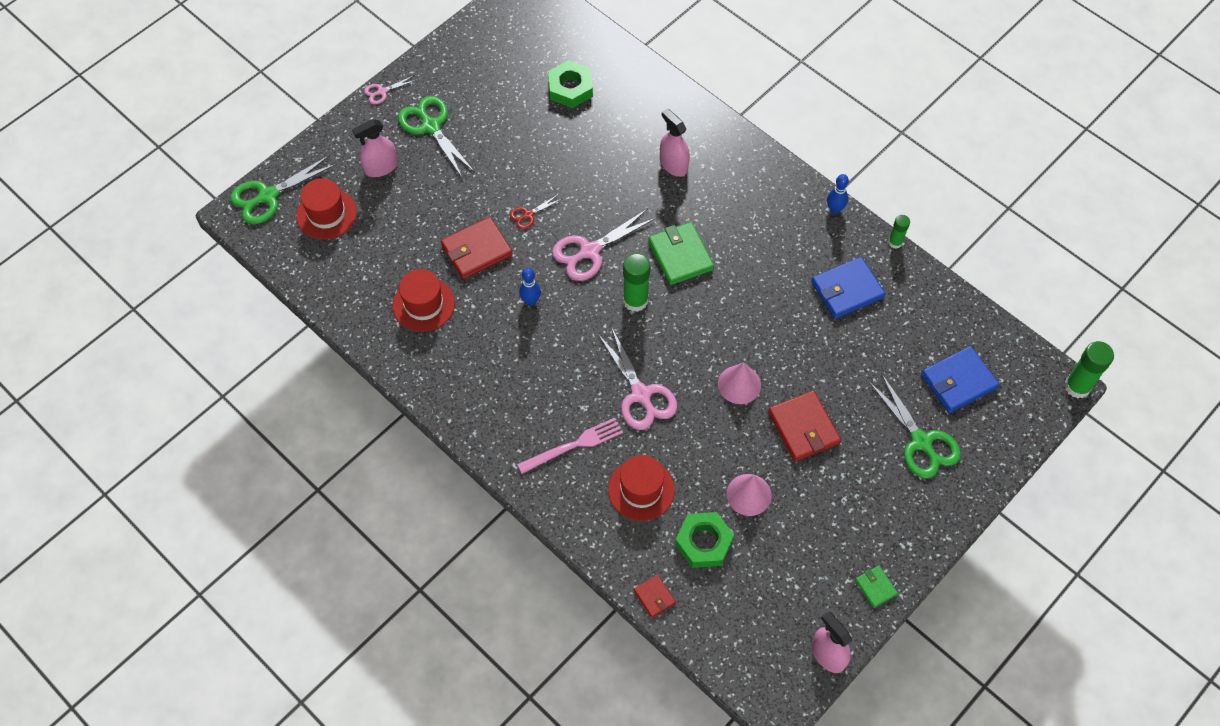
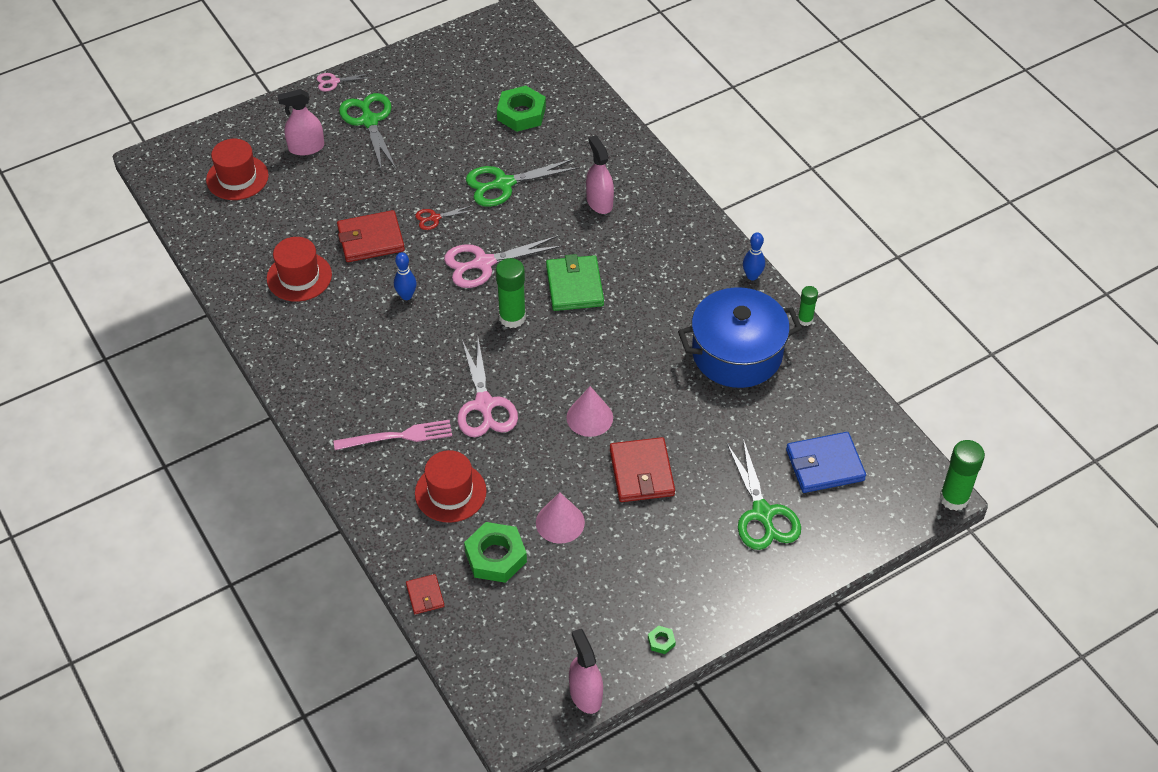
camera: 15 degrees right, 10 degrees down
green scissors [230,155,337,224] -> green scissors moved to [466,158,580,207]
blue wallet [811,257,885,319] -> blue pot [678,287,802,388]
green wallet [855,566,898,608] -> green nut [648,626,676,654]

